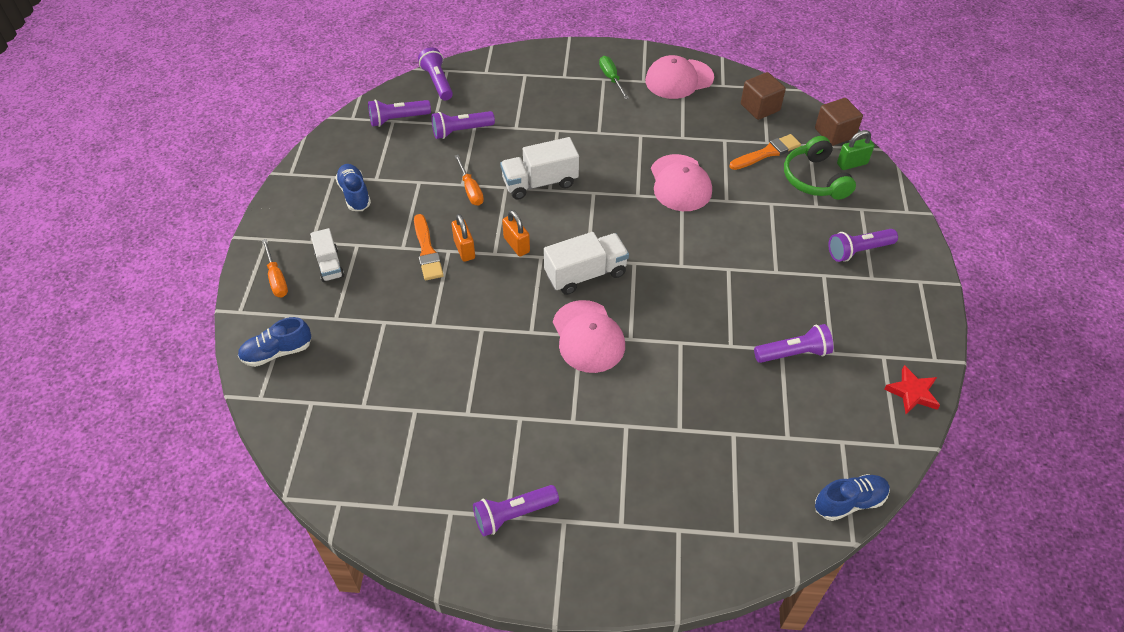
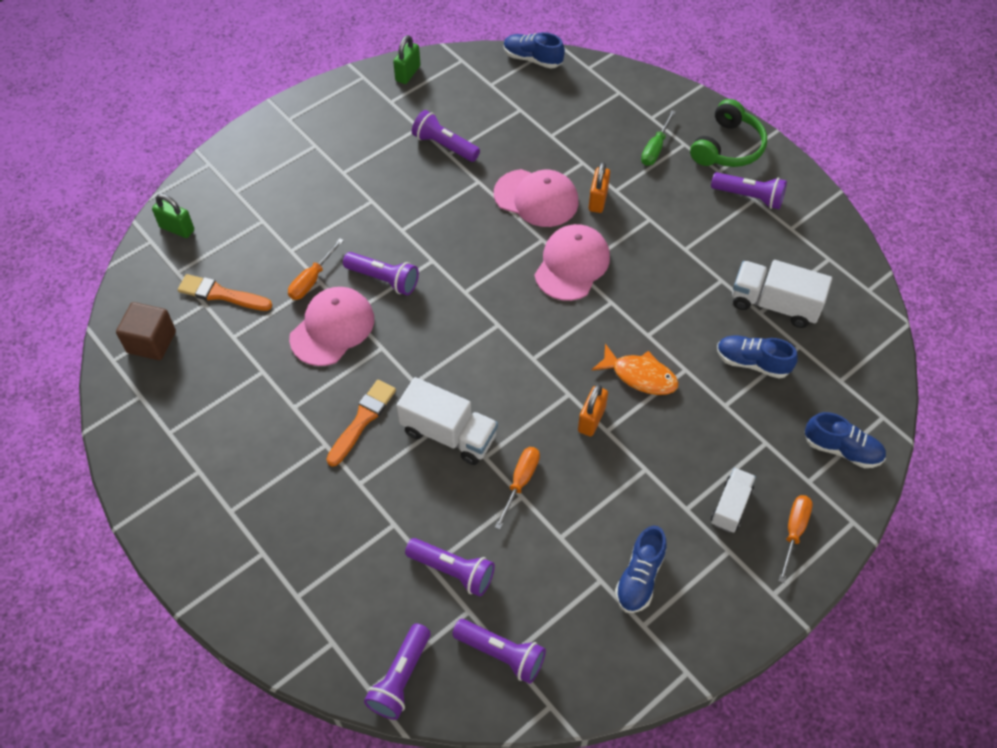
camera: 135 degrees left, 5 degrees up
orange brush [414,214,444,280] -> orange brush moved to [327,380,396,467]
orange padlock [502,210,530,257] -> orange padlock moved to [589,162,610,213]
white truck [544,232,629,295] -> white truck moved to [732,260,832,328]
green screwdriver [599,56,629,99] -> green screwdriver moved to [641,110,676,166]
pink cap [645,55,714,99] -> pink cap moved to [494,169,578,227]
green headphones [784,136,856,200] -> green headphones moved to [690,99,767,167]
brown cube [815,98,863,146] -> none
purple flashlight [828,229,898,262] -> purple flashlight moved to [343,252,419,295]
red star [884,365,940,414] -> green padlock [393,35,420,84]
none -> orange screwdriver [288,239,344,300]
none -> orange fish [592,344,679,395]
none -> blue shoe [717,335,798,379]

